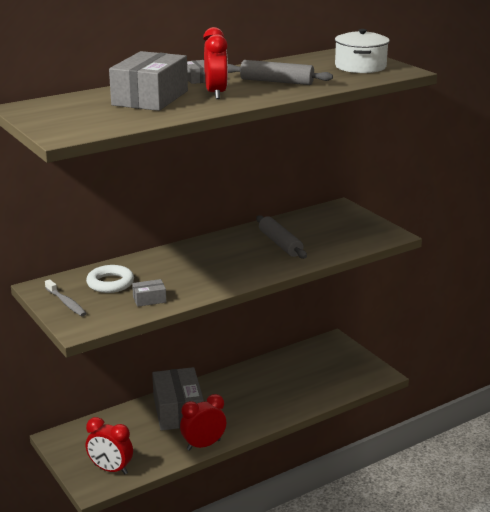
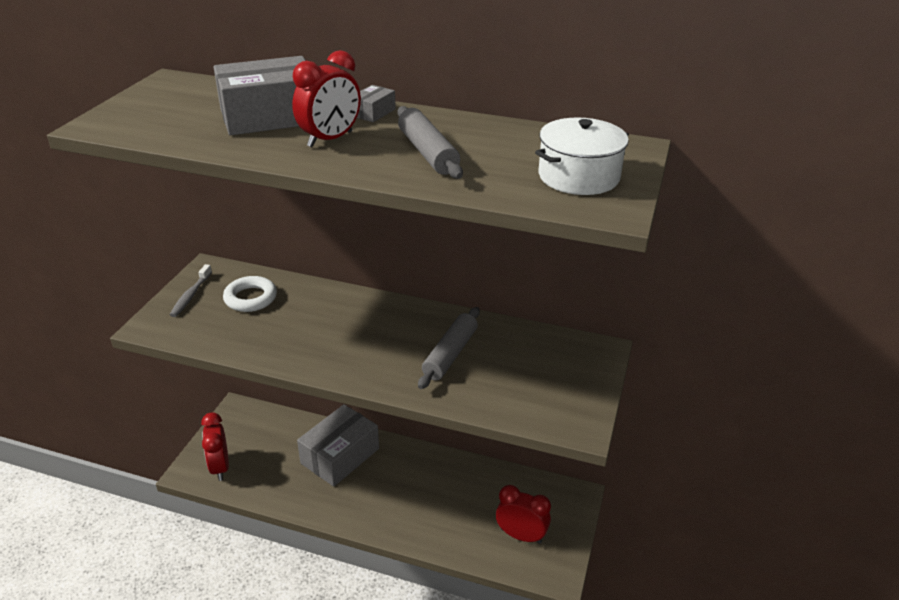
camera: 50 degrees right, 10 degrees up
grey box [132,279,166,307] -> none
red clock [180,394,226,451] -> red clock moved to [496,485,551,544]

